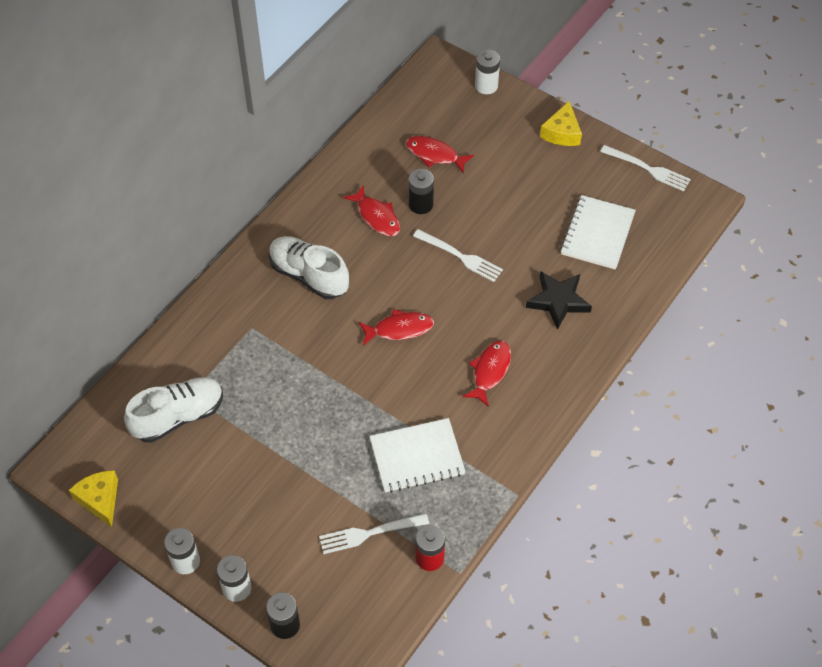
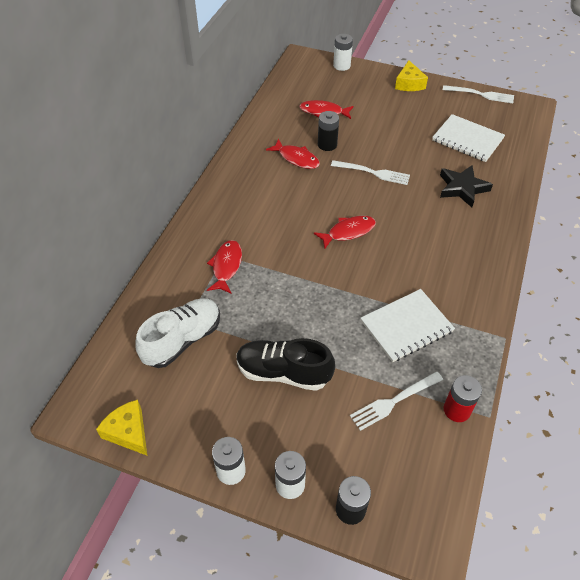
camera: 15 degrees left, 5 degrees down
white shoe [269,236,349,299] -> none
red fish [463,340,511,407] -> red fish moved to [207,240,242,293]
white notebook [560,195,636,270] -> white notebook turned 60 degrees counterclockwise [432,114,505,162]
none -> black shoe [237,338,335,391]

